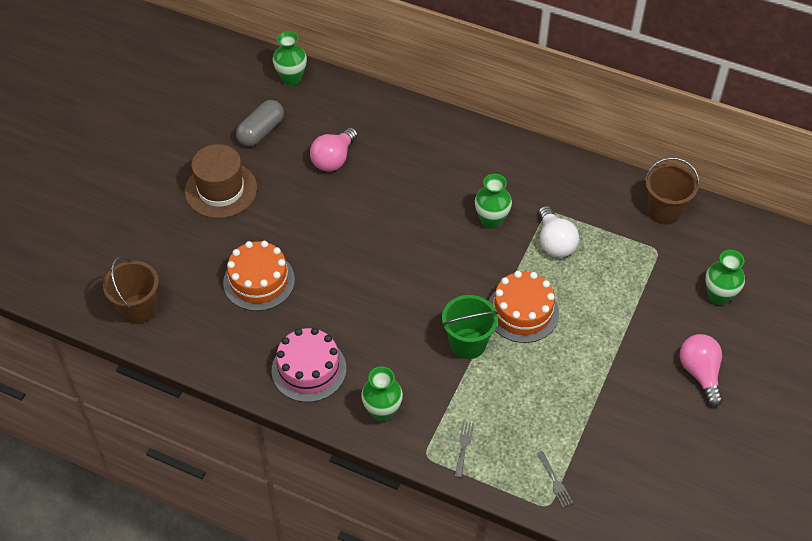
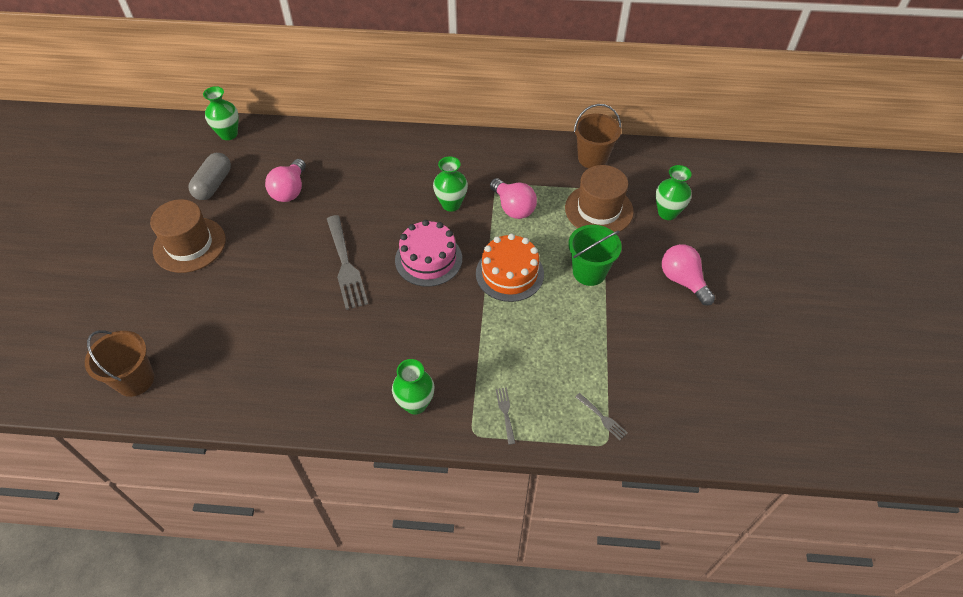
camera: 20 degrees left, 0 degrees up
orange cake [223,241,295,311] -> none
pink cake [272,328,346,402] -> pink cake moved to [395,220,462,287]
green bucket [442,295,498,359] -> green bucket moved to [568,225,622,286]
white light bulb [538,206,579,258] -> pink light bulb [490,178,537,219]
none -> grey fork [327,215,368,310]
none -> brown hat [565,165,634,232]

